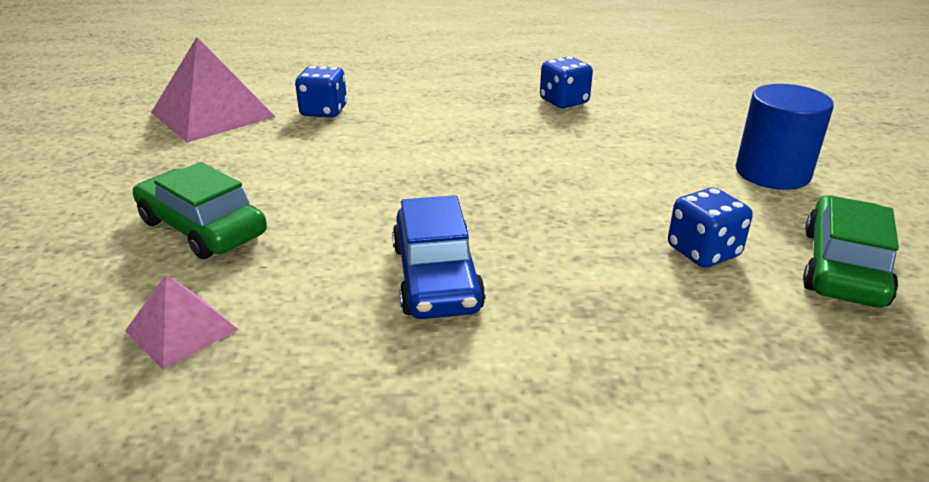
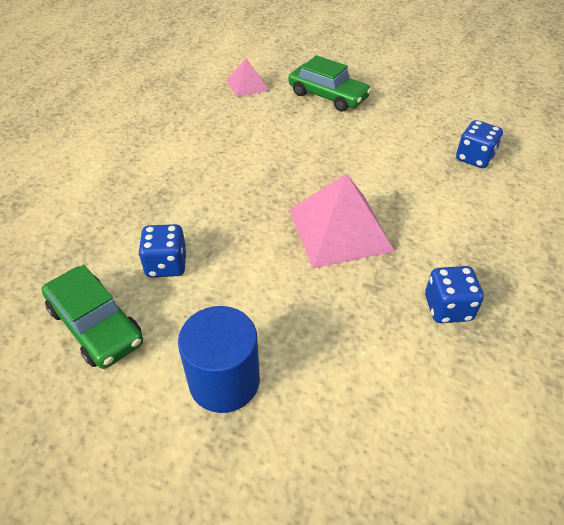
camera: 115 degrees right, 15 degrees up
green car [133,162,267,259] -> green car turned 60 degrees clockwise [288,55,371,112]
pink pyramid [151,37,276,143] -> pink pyramid moved to [289,174,395,268]
blue car [392,195,486,319] -> none

